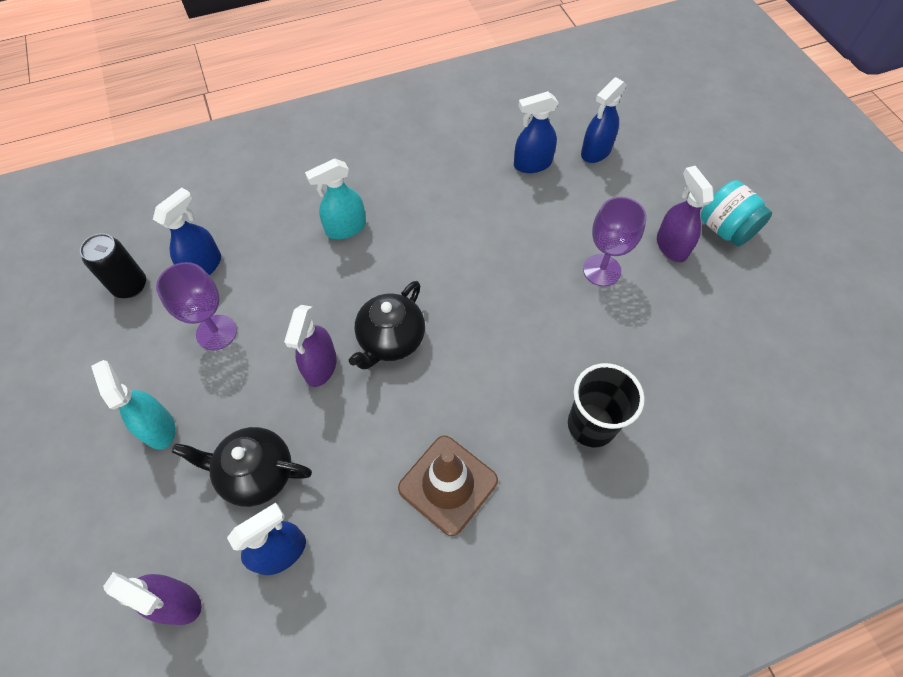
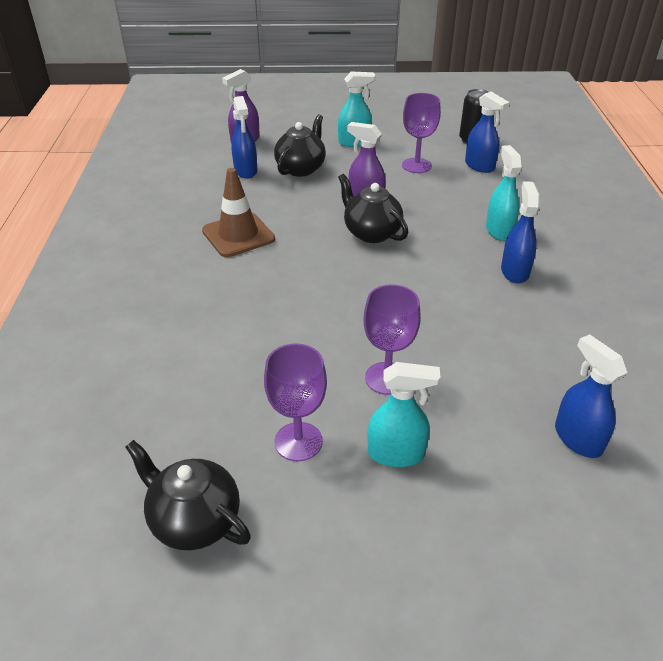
camera: 110 degrees right, 20 degrees down
blue spray bottle [514,91,558,173] -> blue spray bottle moved to [501,181,540,283]
black cup [568,363,645,447] -> none
purple spray bottle [657,166,714,262] -> turquoise spray bottle [367,362,440,467]
turquoise jar [701,180,772,247] -> none
none -> black teapot [125,440,251,550]
none -> purple goblet [264,343,327,461]

